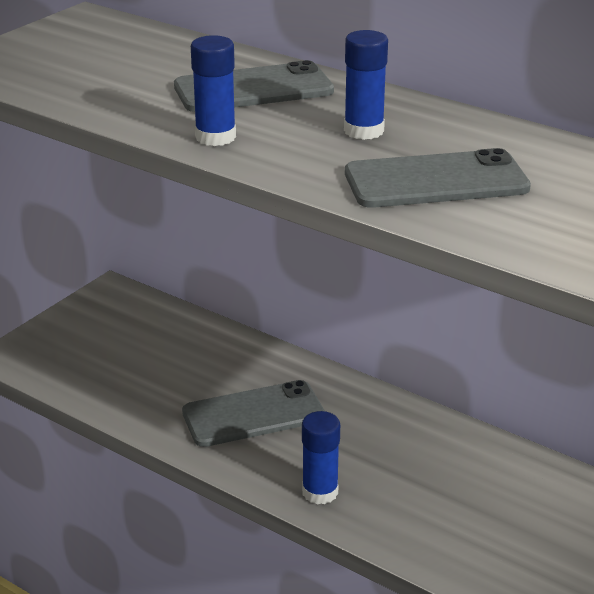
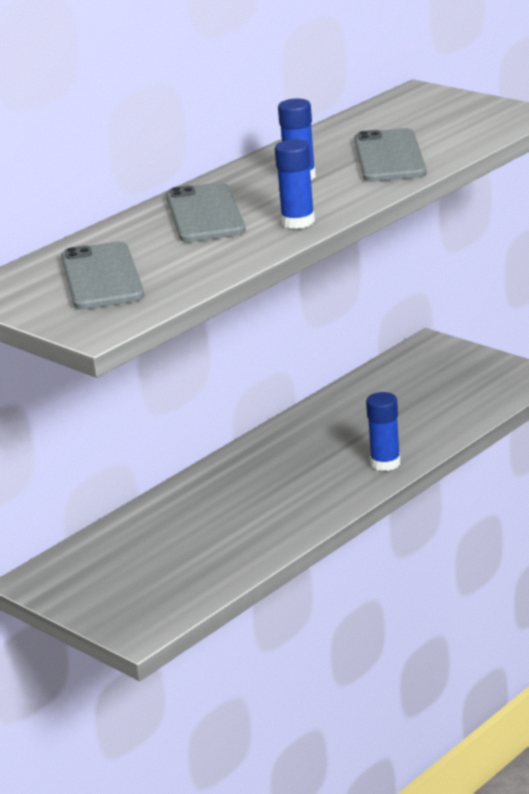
camera: 80 degrees left, 5 degrees down
grey phone [182,380,325,447] -> grey phone moved to [61,241,144,310]

